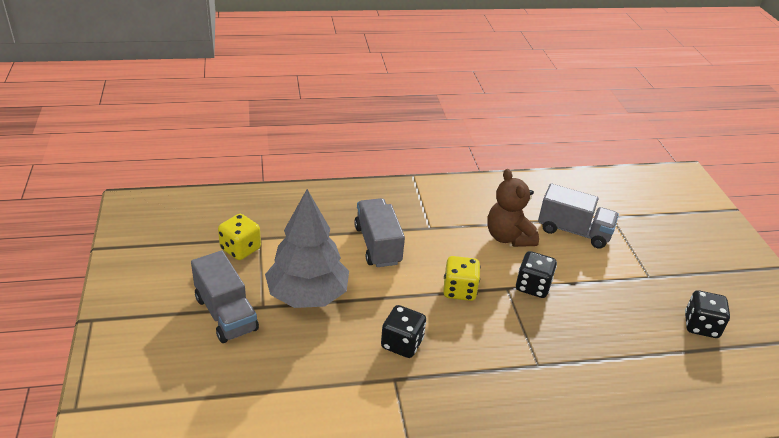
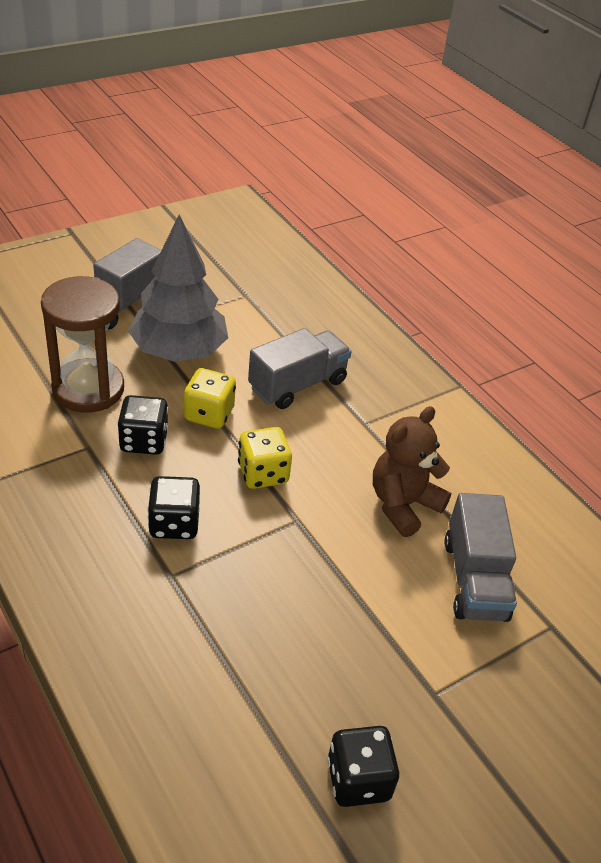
camera: 65 degrees right, 5 degrees up
yellow dice [218,214,261,260] -> yellow dice moved to [184,368,236,429]
black dice [516,251,557,298] -> black dice moved to [148,476,200,539]
none -> brown hourglass [41,276,124,412]

